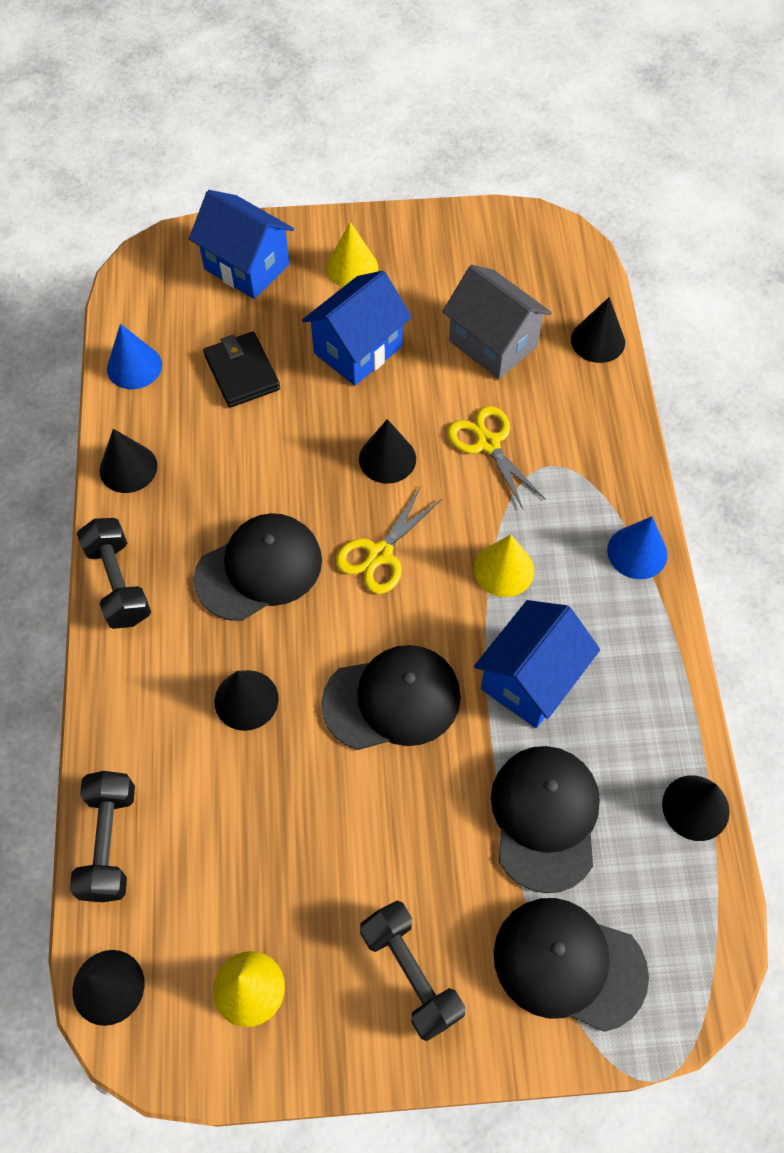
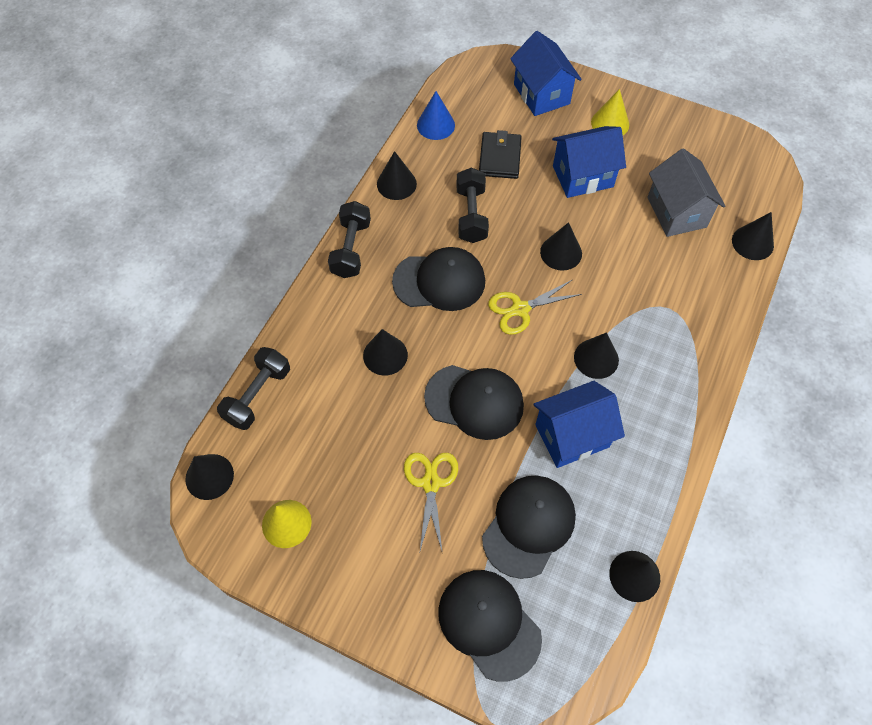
camera: 30 degrees right, 0 degrees up
black dumbbell [360,901,466,1041] -> black dumbbell moved to [456,168,489,243]
yellow scissors [447,406,546,509] -> yellow scissors moved to [404,453,458,550]
yellow cone [474,535,534,597] -> black cone [574,332,619,379]
blue cone [607,516,668,579] -> none

